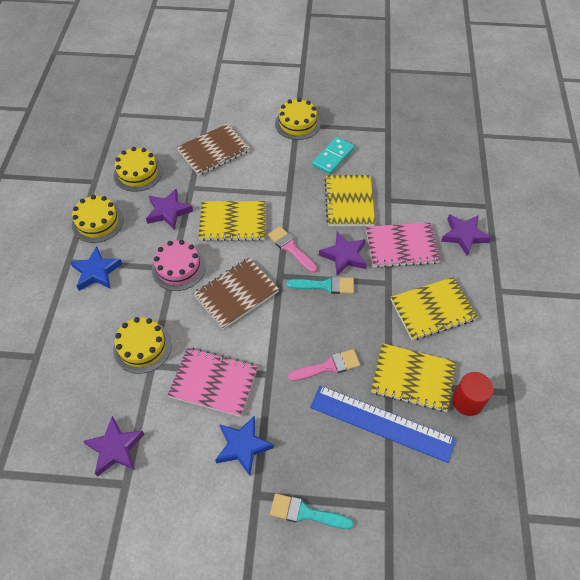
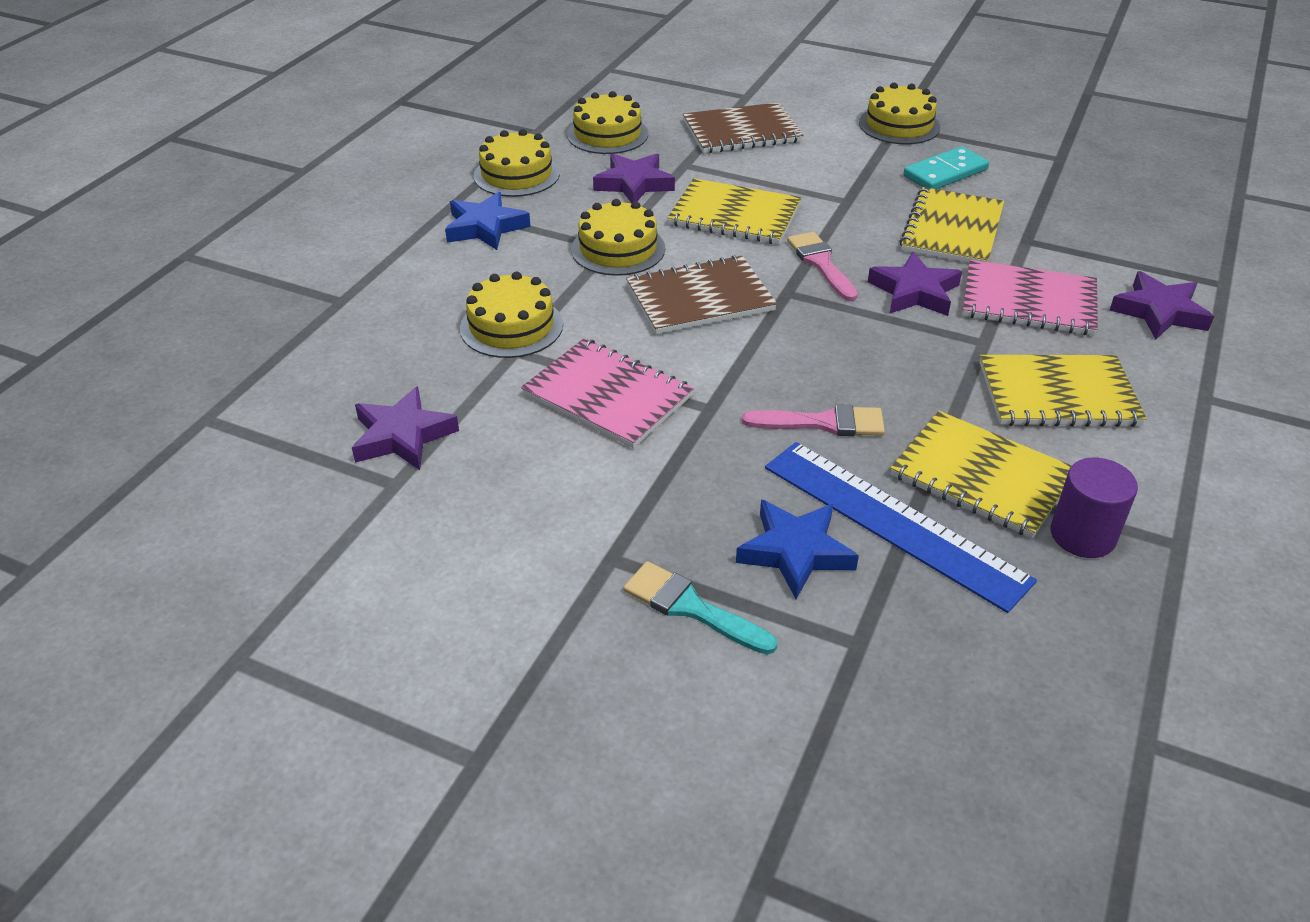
camera: 20 degrees right, 15 degrees down
pink cake [152,240,206,291] -> yellow cake [571,199,665,276]
blue star [215,415,274,476] -> blue star moved to [736,500,859,599]
turquoise brush [286,276,354,294] -> none
red cylinder [452,372,493,416] -> purple cylinder [1051,458,1138,558]

